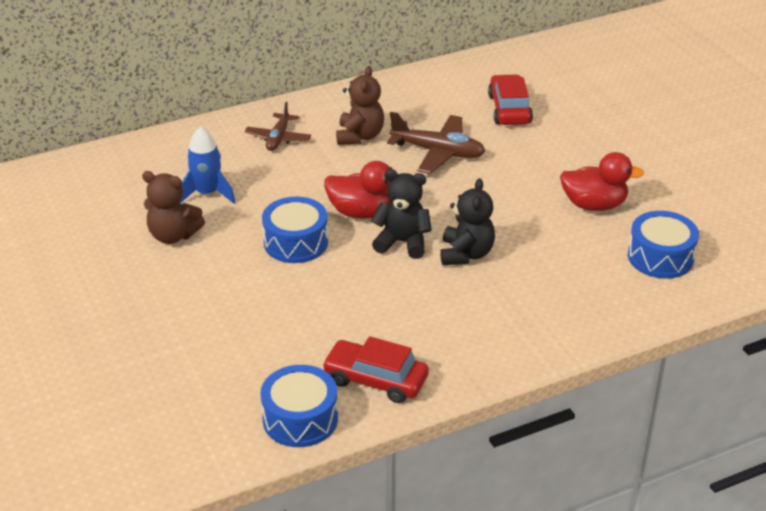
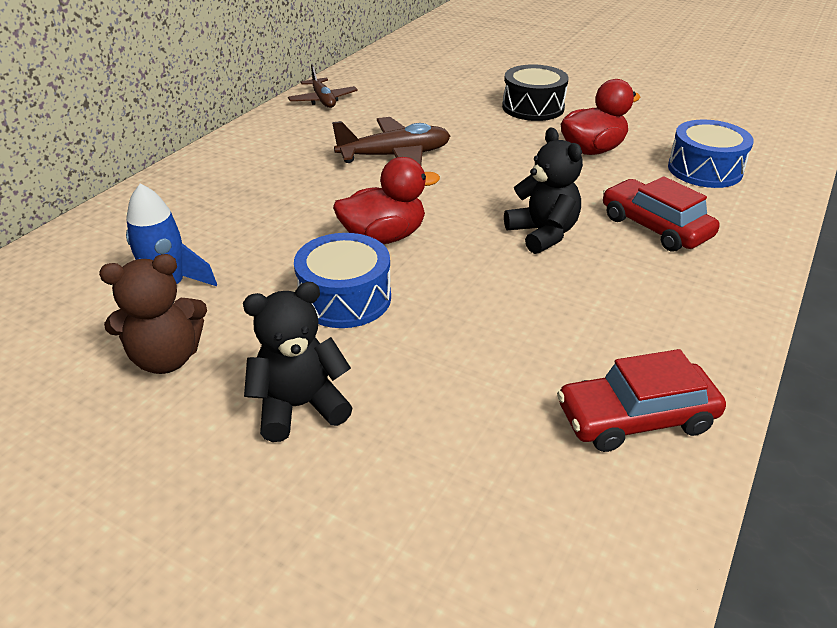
camera: 35 degrees left, 0 degrees up
brown plane [245,102,311,151] -> brown plane moved to [288,65,358,108]
blue drum [260,365,338,447] -> none
brown teddy bear [336,66,384,145] -> none
black teddy bear [371,169,432,259] -> black teddy bear moved to [243,282,353,442]
red car [488,74,533,125] -> red car moved to [603,176,719,252]
none -> black drum [502,65,569,121]

